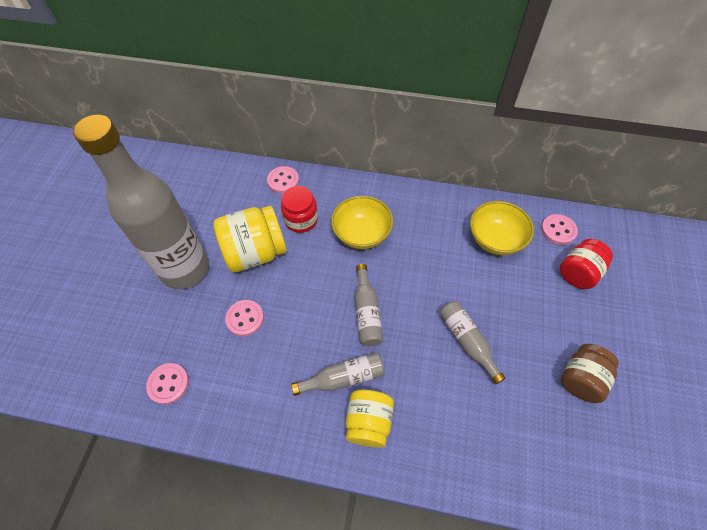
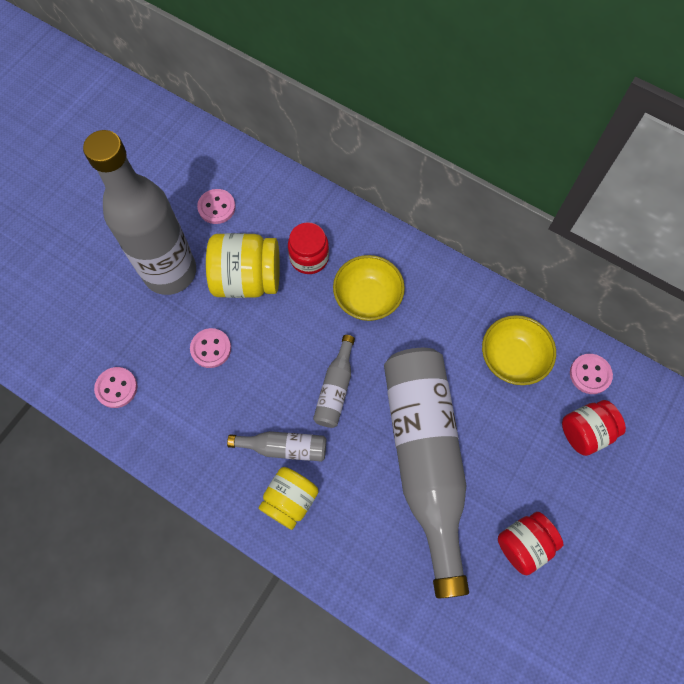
camera: 20 degrees right, 10 degrees up
pink button [267,166,299,194] -> pink button moved to [197,189,236,224]
grey bottle [440,301,506,385] -> grey bottle [384,348,469,599], size x2.37
brown jar [561,344,619,403] -> red jar [498,512,563,575]

